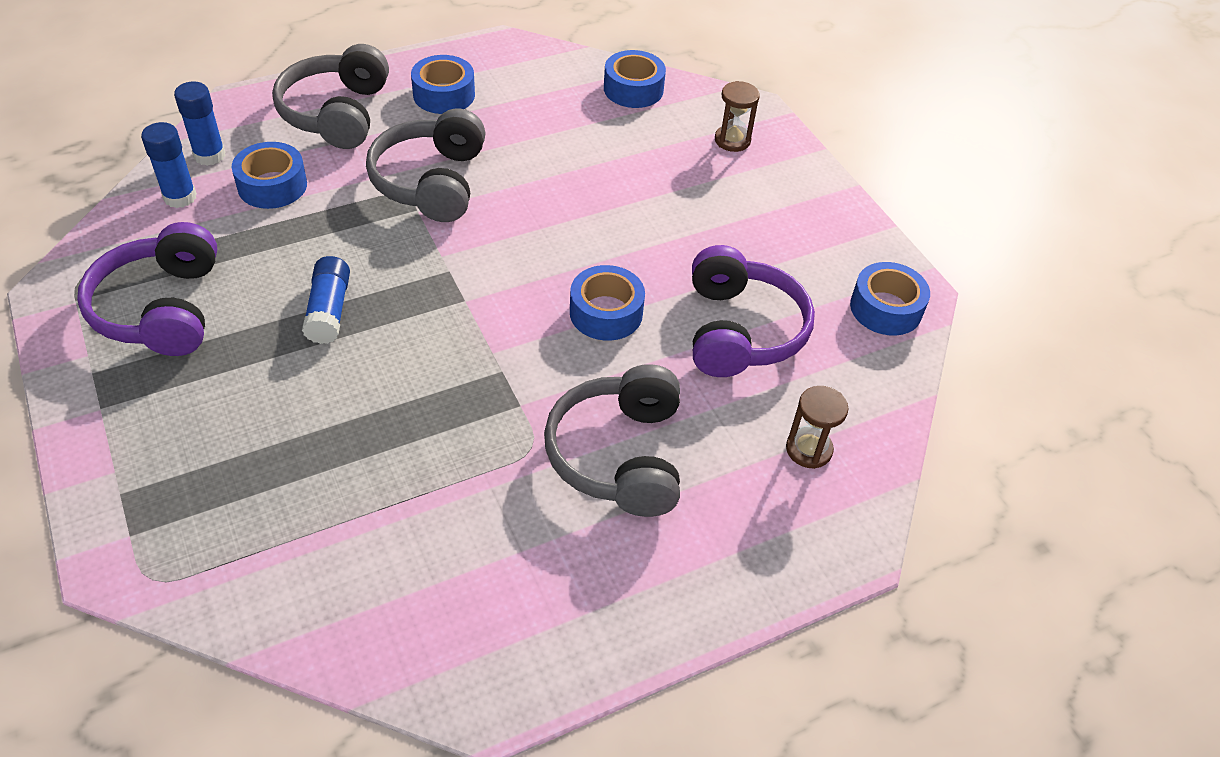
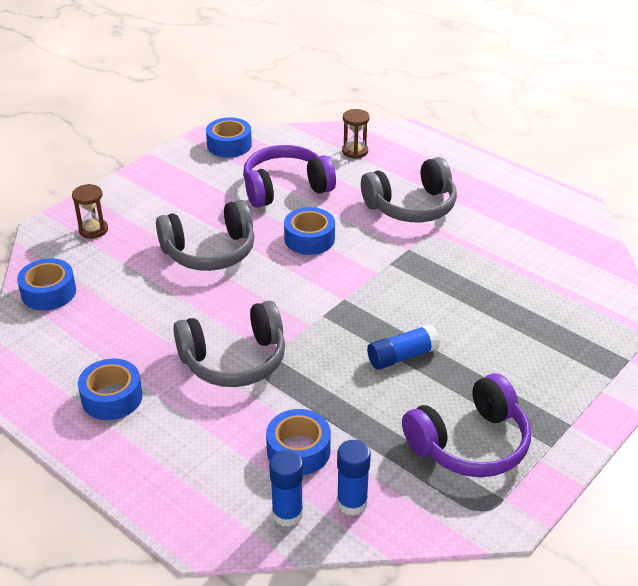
camera: 110 degrees left, 10 degrees down
grey headphones [272,44,389,149] -> grey headphones moved to [156,200,255,271]

